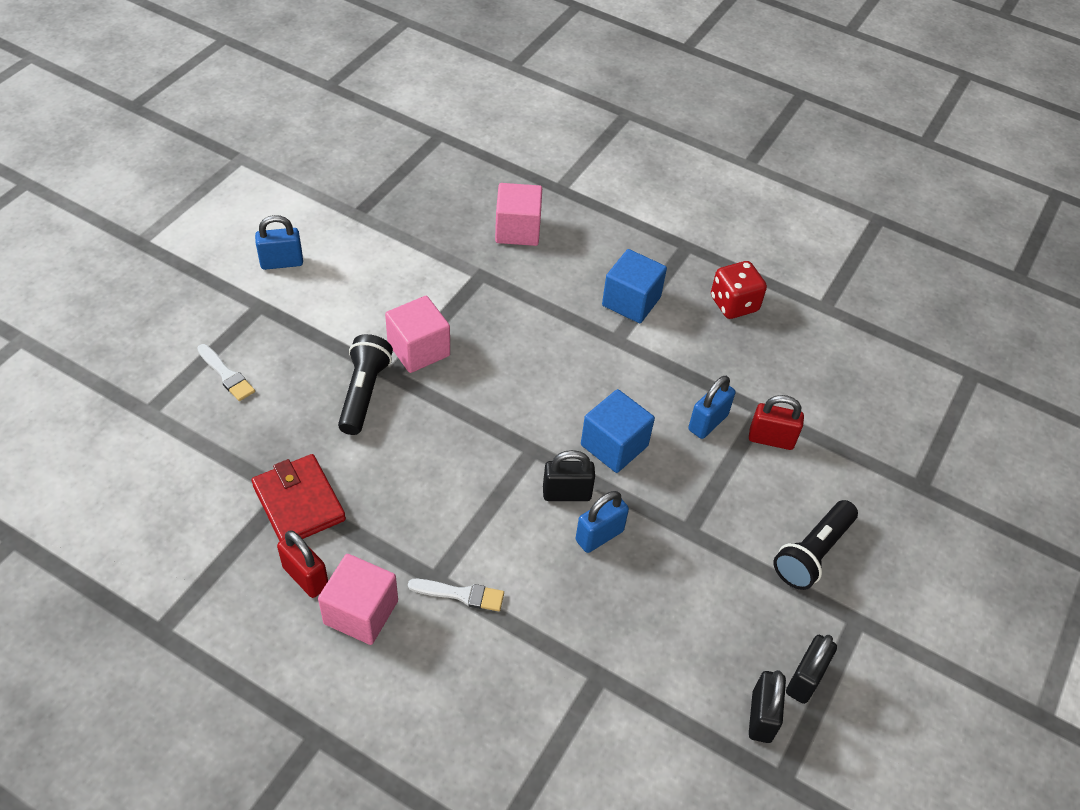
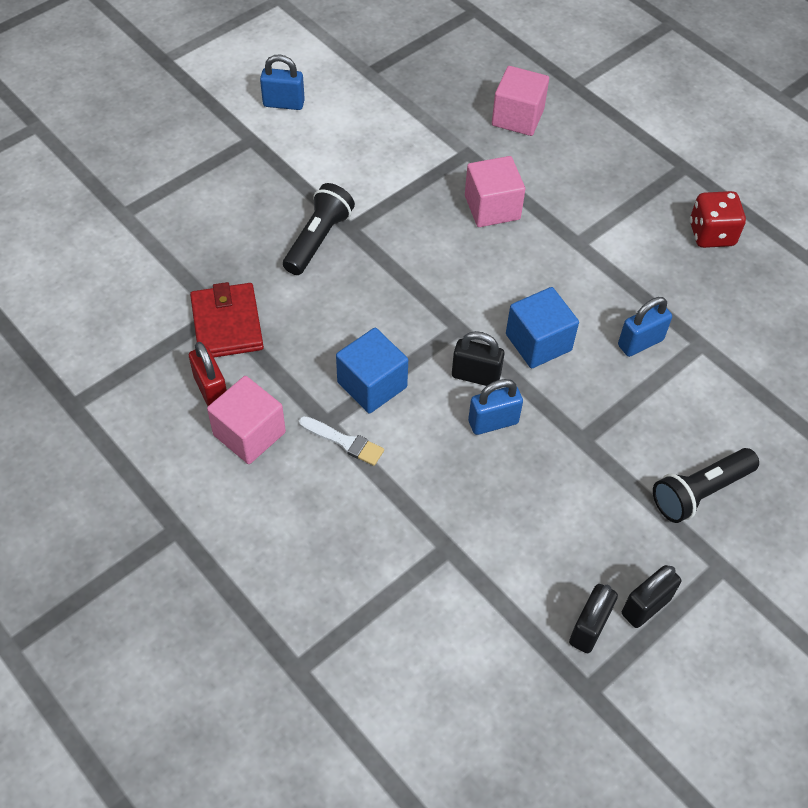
camera: 20 degrees right, 5 degrees up
white brush [197,344,255,401] -> none
pink cube [385,296,450,373] -> pink cube moved to [465,156,525,227]
blue cube [602,249,667,323] -> blue cube moved to [336,328,408,413]
red padlock [749,395,804,450] -> none

